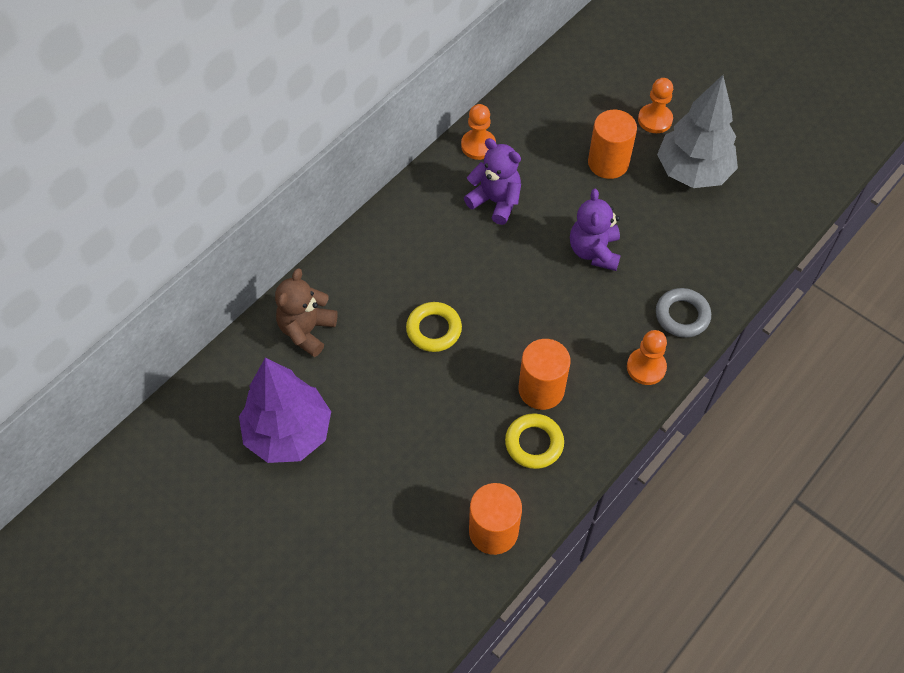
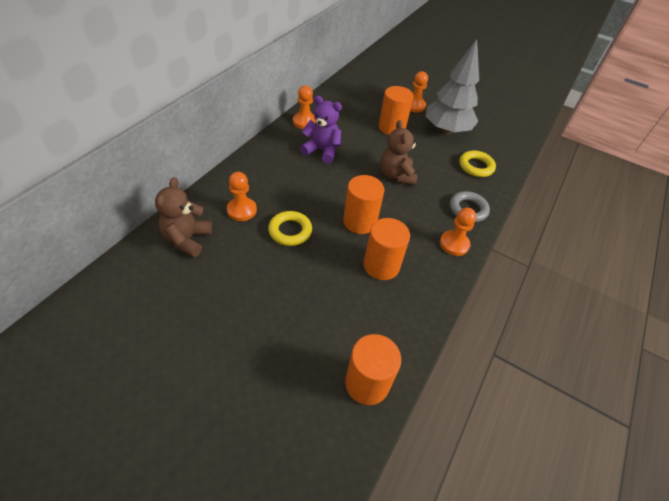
camera: 15 degrees left, 10 degrees down
purple tree [239,358,331,463] -> none
yellow ring [505,413,564,469] -> yellow ring moved to [459,150,496,177]
purple teddy bear [570,189,621,271] -> brown teddy bear [380,120,418,185]
none -> orange pawn [227,172,257,221]
none -> orange cylinder [343,175,384,234]

